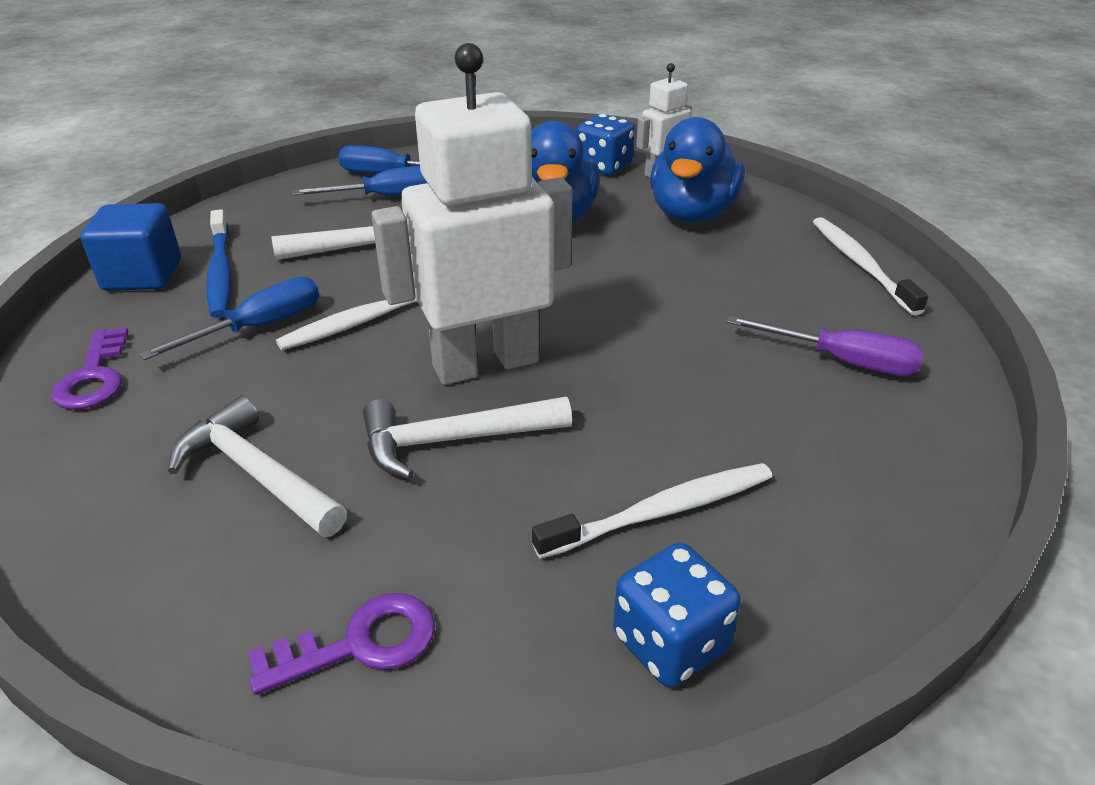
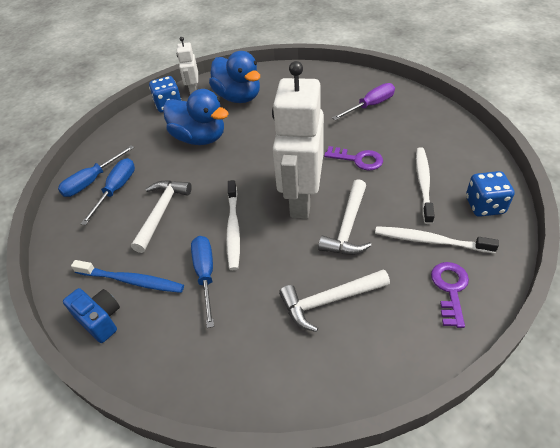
camera: 55 degrees left, 10 degrees up
purple key [51,328,128,410] -> purple key moved to [324,146,383,170]
blue cube [80,203,181,291] -> blue camera [63,288,120,343]
white toothbrush [813,217,928,316] -> white toothbrush moved to [375,226,499,253]

